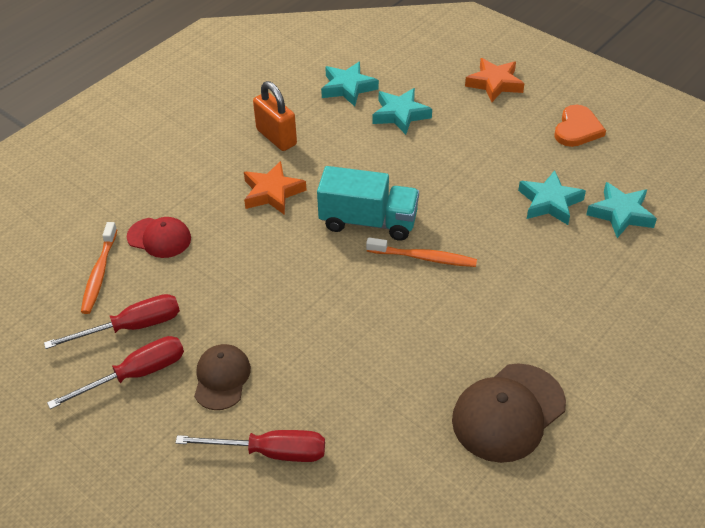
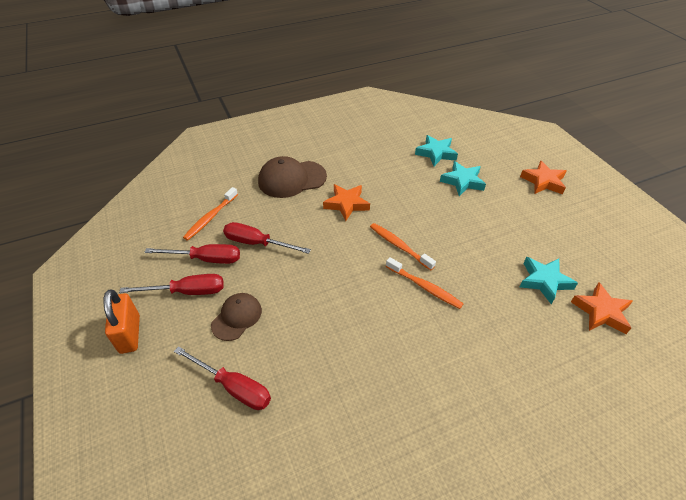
camera: 25 degrees right, 0 degrees up
red cap [127,217,191,258] -> none
orange padlock [253,81,297,151] -> orange padlock moved to [103,289,140,354]
turquoise truck [317,166,419,241] -> orange toothbrush [370,223,436,270]
brown cap [452,363,566,463] -> brown cap moved to [258,156,327,198]
orange heart [554,105,606,147] -> none
turquoise star [586,182,657,238] -> orange star [571,282,633,334]
none -> red screwdriver [223,222,311,254]

